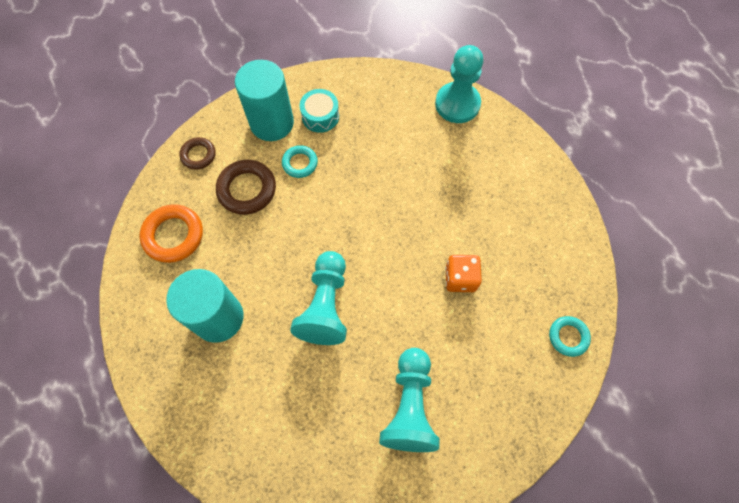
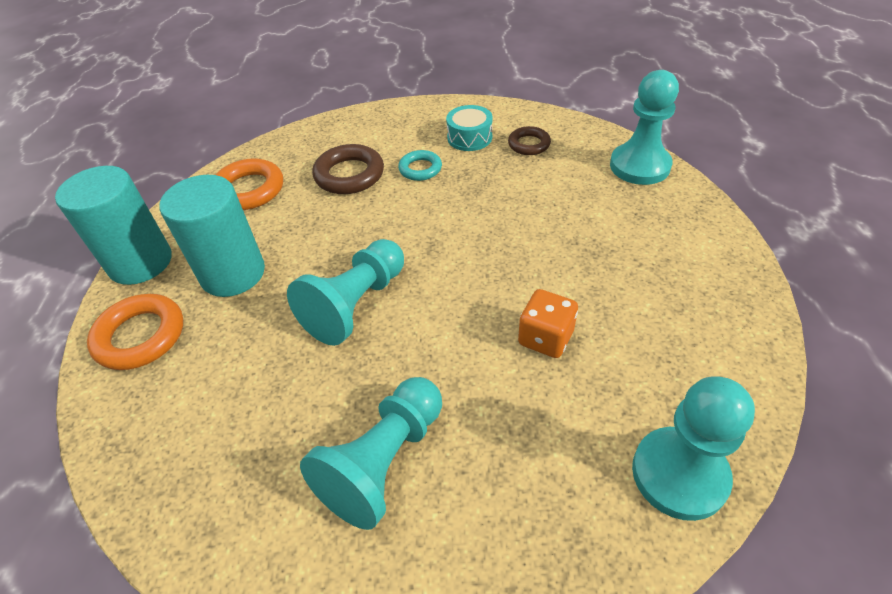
camera: 30 degrees right, 20 degrees down
brown ring [179,137,216,170] -> brown ring moved to [508,126,551,155]
turquoise cylinder [235,60,294,141] -> turquoise cylinder moved to [55,166,172,285]
turquoise ring [549,316,591,357] -> turquoise pawn [632,376,755,521]
none -> orange ring [87,294,183,370]

